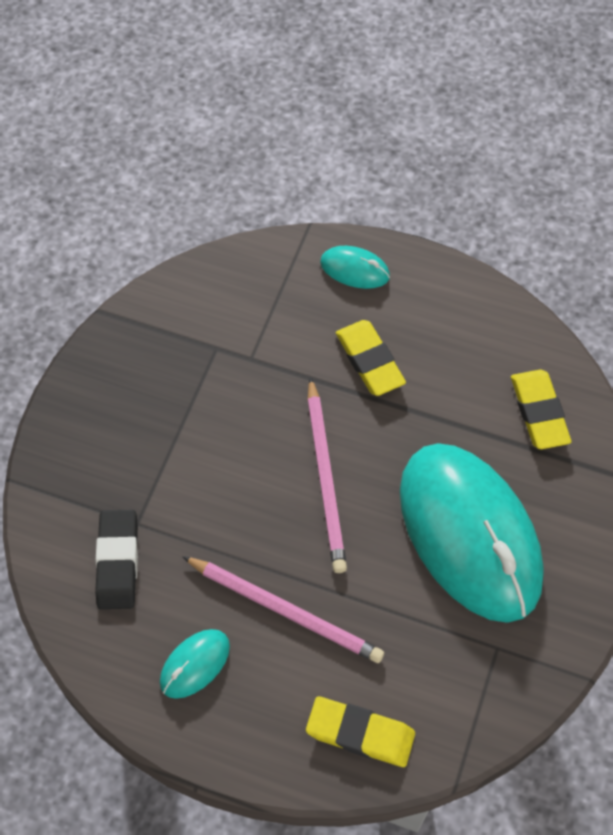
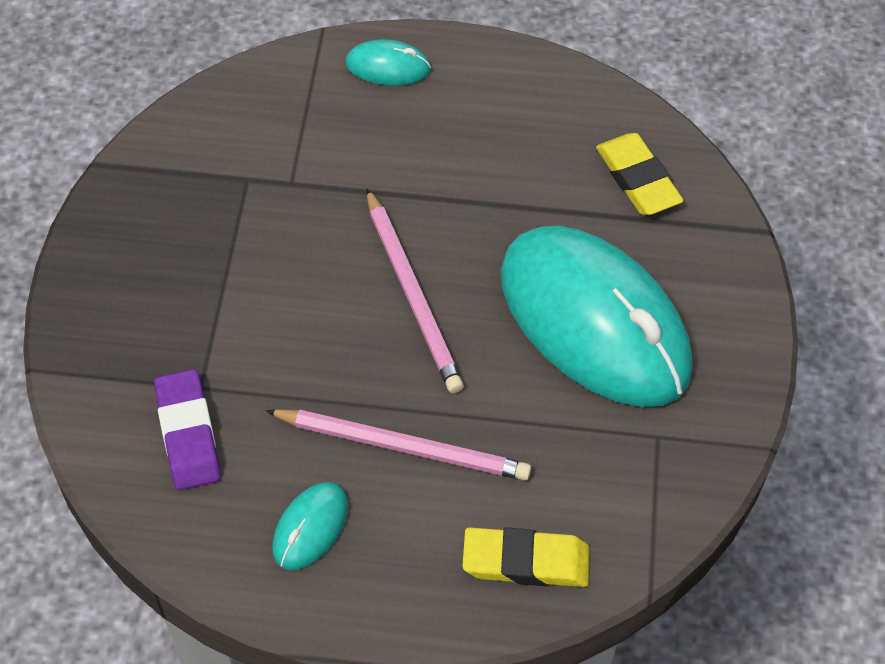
camera: 15 degrees left, 5 degrees down
black eraser [95,510,138,609] -> purple eraser [154,369,221,490]
yellow eraser [336,320,406,396] -> none

